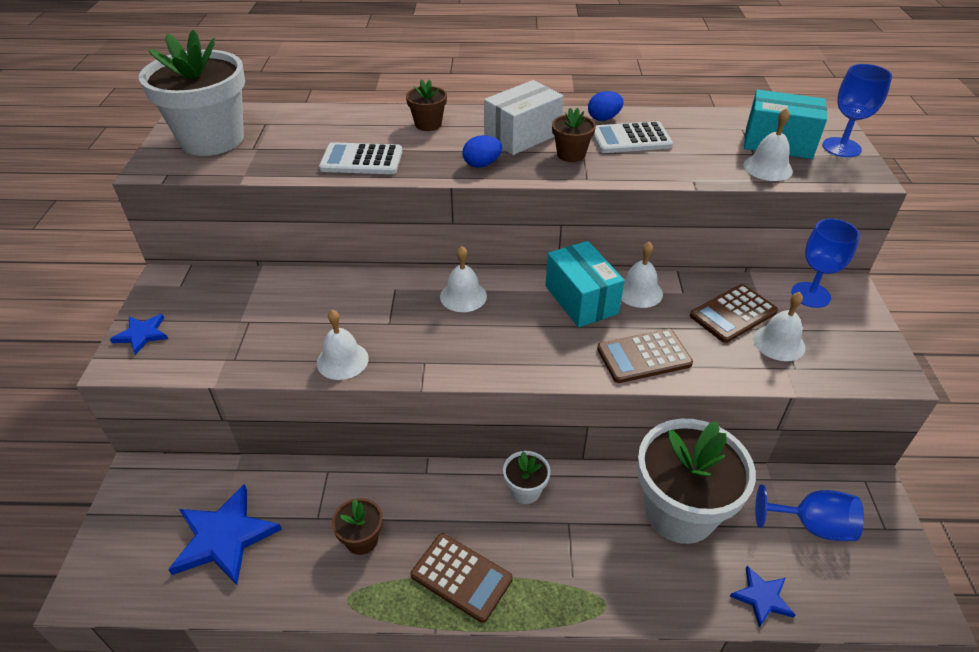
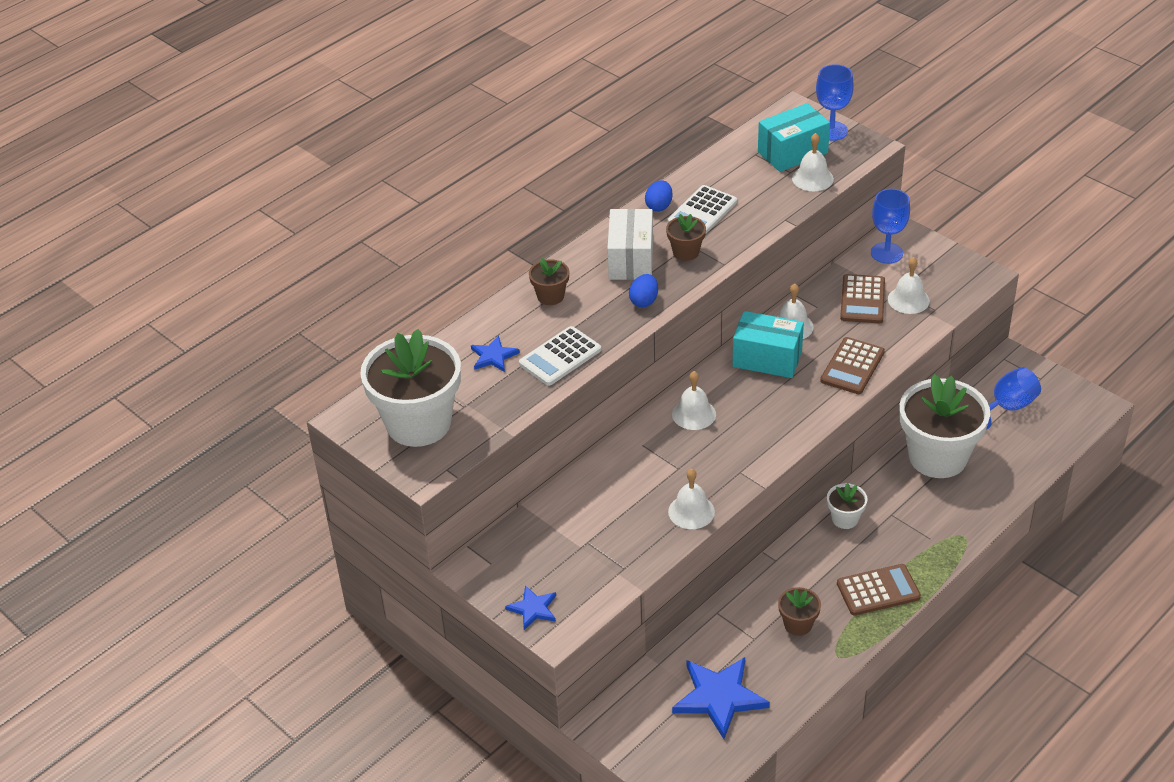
camera: 45 degrees left, 0 degrees up
blue star [730,566,796,628] -> blue star moved to [471,335,520,372]

